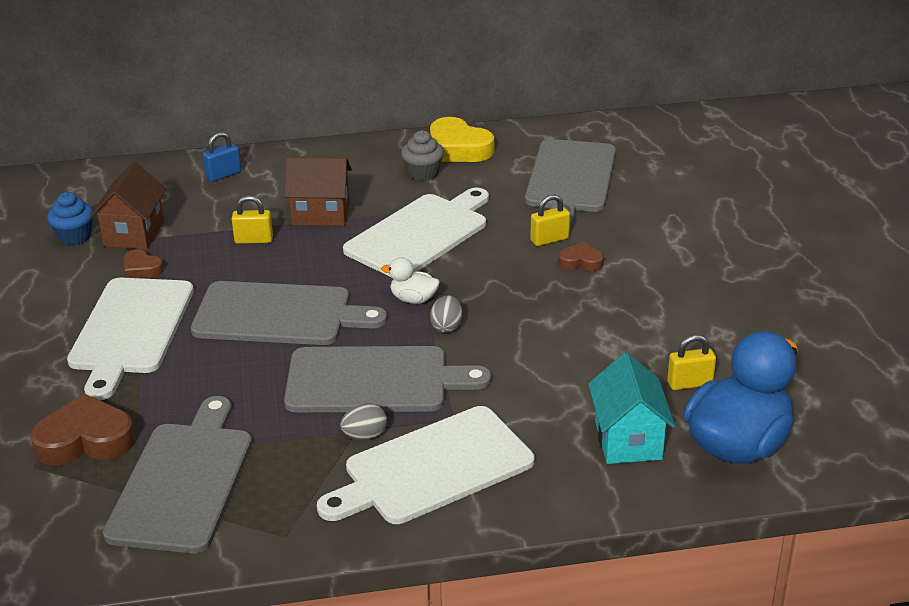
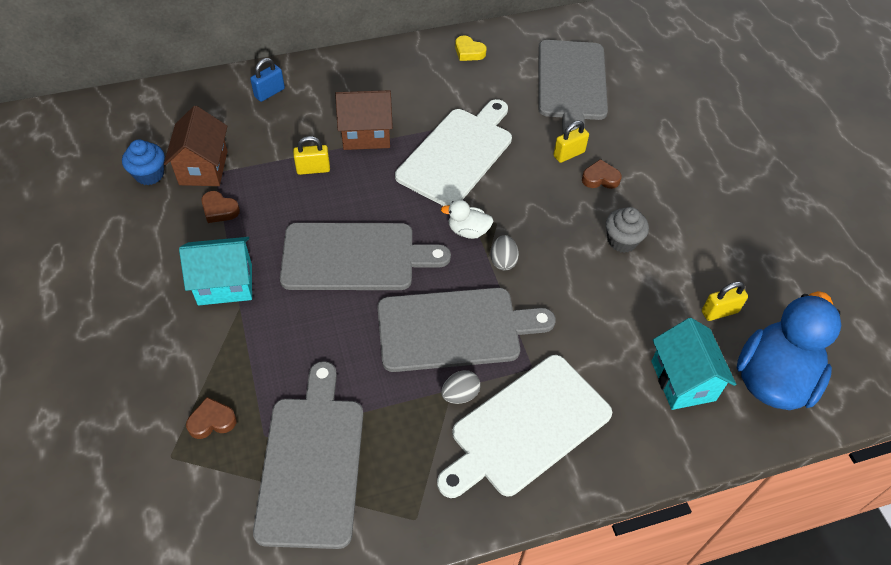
camera: 10 degrees left, 20 degrees up
brown heart [30,394,135,465] -> brown heart [186,397,237,439], size x0.54
white cutting board [67,278,194,400] -> turquoise house [179,237,252,305]
grey cupcake [401,130,444,181] -> grey cupcake moved to [605,207,649,253]
yellow heart [430,117,494,162] -> yellow heart [455,36,487,61], size x0.54

